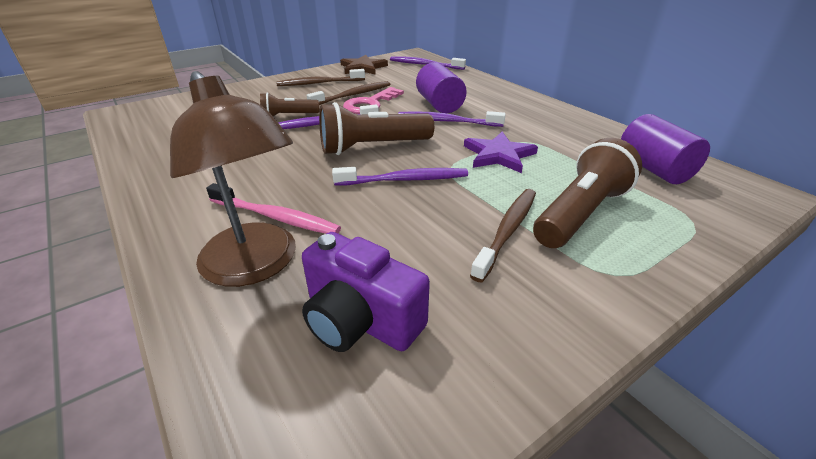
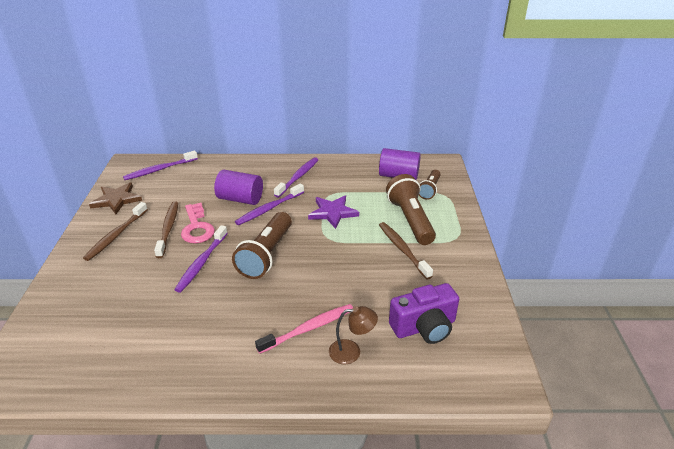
camera: 55 degrees left, 0 degrees up
brown lamp [170,71,296,287] -> brown lamp [329,306,378,365], size x0.51
brown flashlight [260,93,319,116] -> brown flashlight moved to [419,170,441,200]
purple toothbrush [332,167,468,186] -> purple toothbrush moved to [274,157,319,197]

